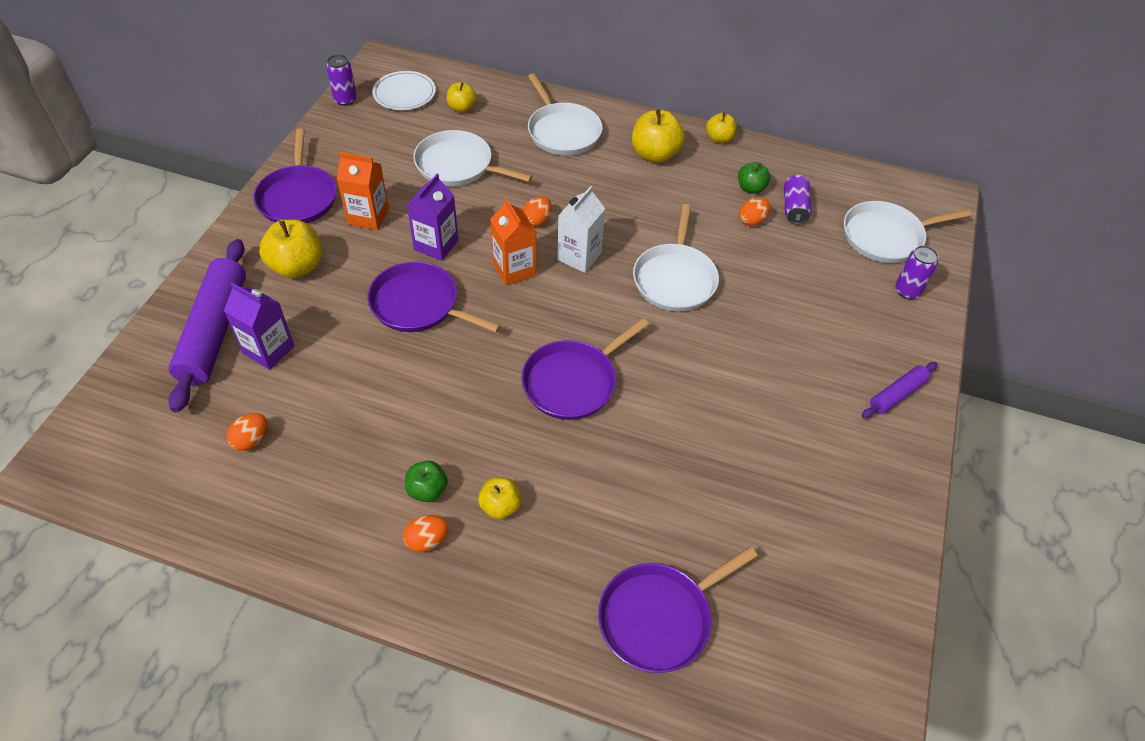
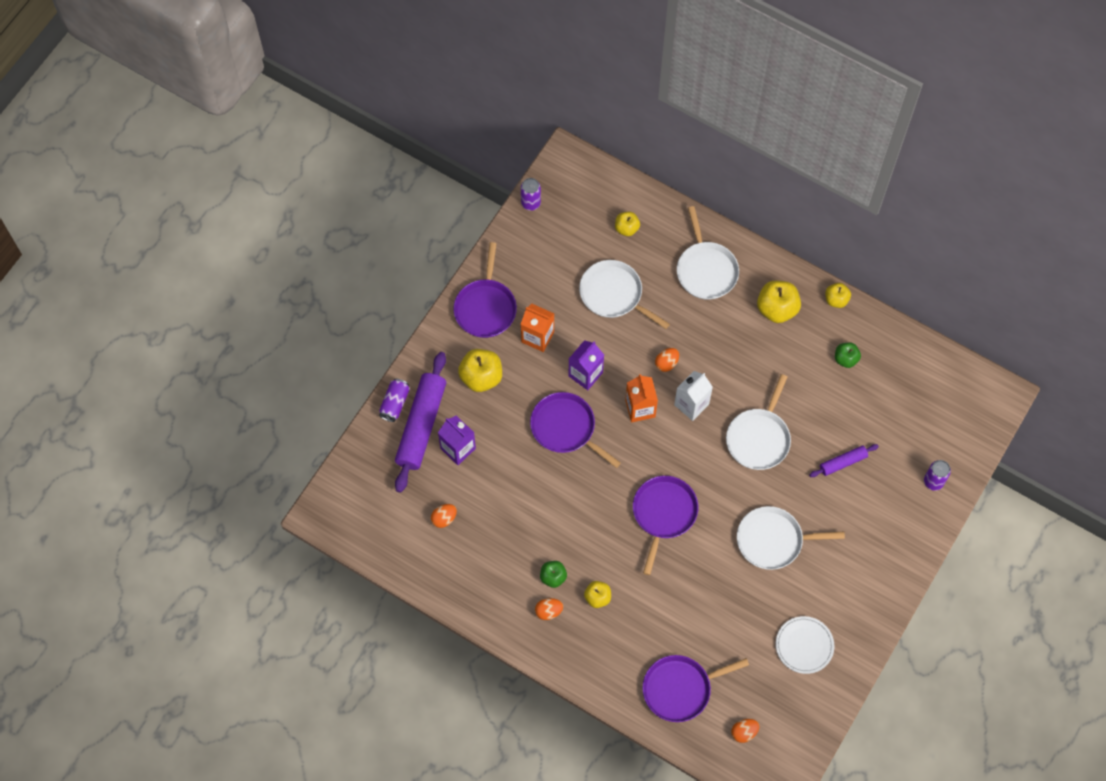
camera: 15 degrees right, 15 degrees up
white plate [372,71,436,110] -> white plate moved to [776,616,834,674]
purple pan [521,318,649,420] -> purple pan turned 135 degrees clockwise [633,476,698,575]
orange egg [739,197,770,226] -> orange egg moved to [731,719,759,743]
purple can [784,175,812,225] -> purple can moved to [379,379,410,422]
white pan [844,201,971,263] -> white pan moved to [737,506,845,570]
purple rolling pin [862,362,937,418] -> purple rolling pin moved to [809,444,879,477]

